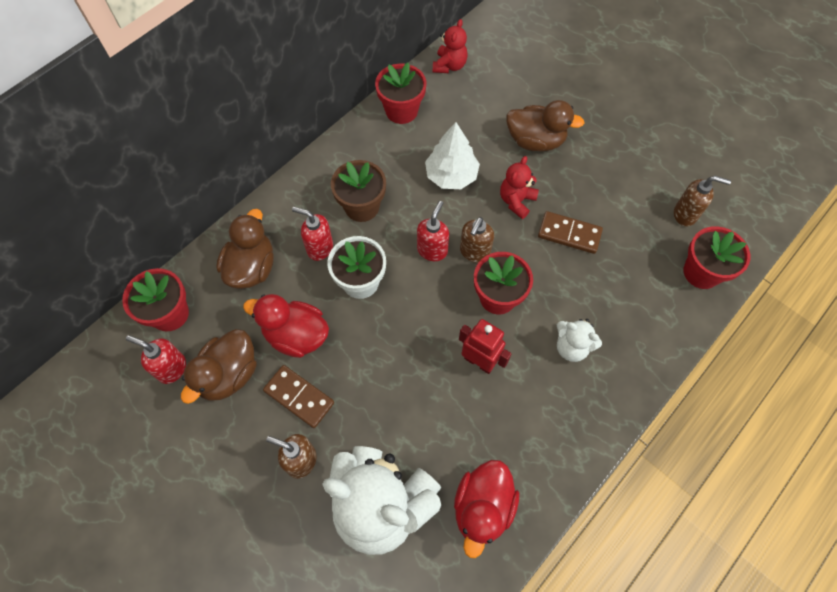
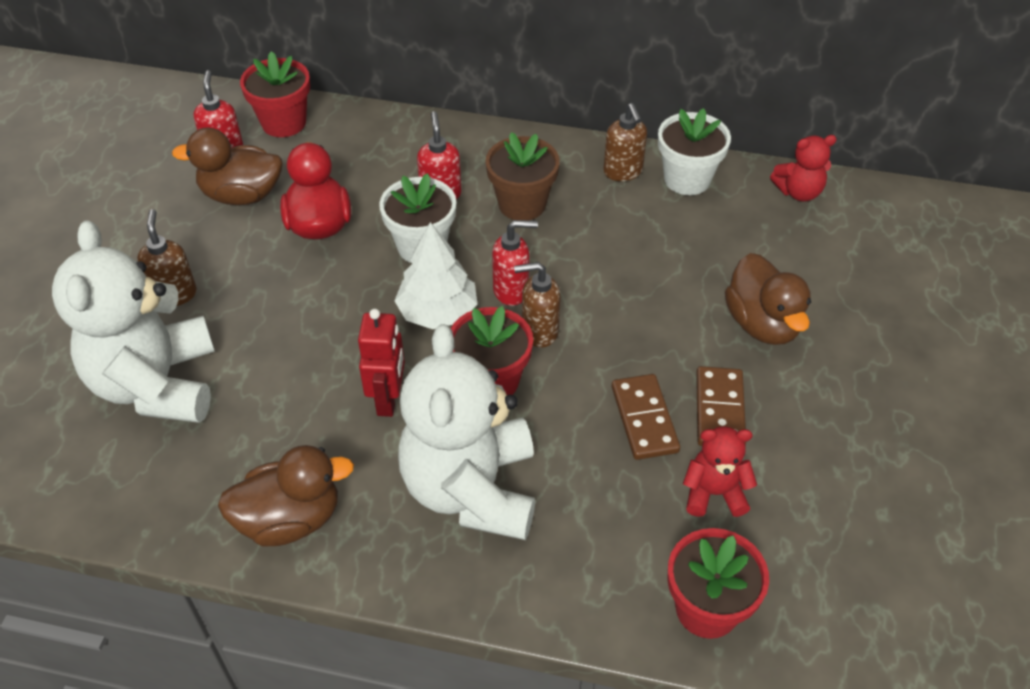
camera: 60 degrees right, 15 degrees down
brown duck [216,209,274,289] -> brown duck moved to [218,445,354,546]
brown domino [263,365,334,428] -> brown domino moved to [696,366,746,446]
red flower pot [375,63,426,124] -> white flower pot [658,108,731,195]
white tree [425,122,480,189] -> white tree moved to [395,222,477,329]
red duck [454,460,519,558] -> none
red teddy bear [500,156,539,219] -> red teddy bear moved to [683,426,757,517]
white teddy bear [557,319,602,362] -> white teddy bear [398,324,535,540], size x2.14
brown soap dispenser [674,176,731,226] -> brown soap dispenser moved to [603,103,647,181]

